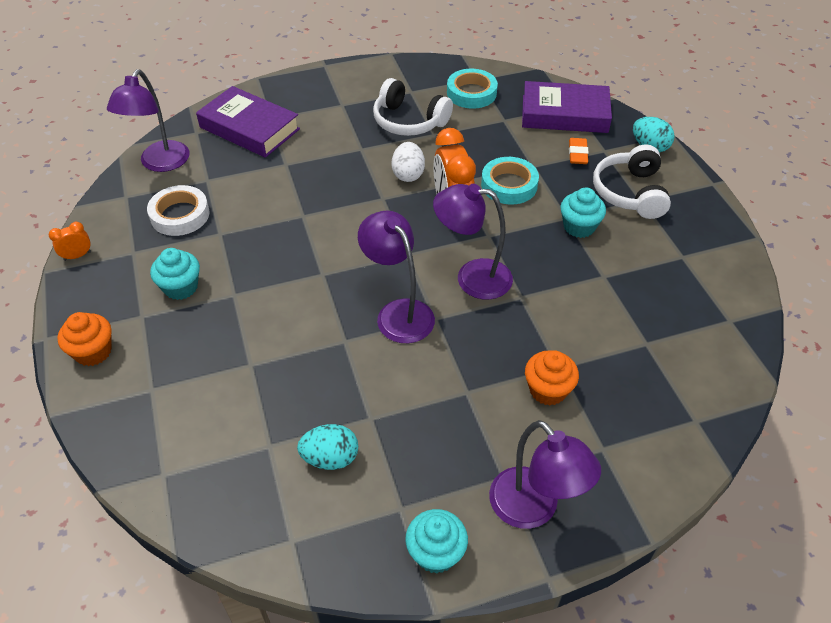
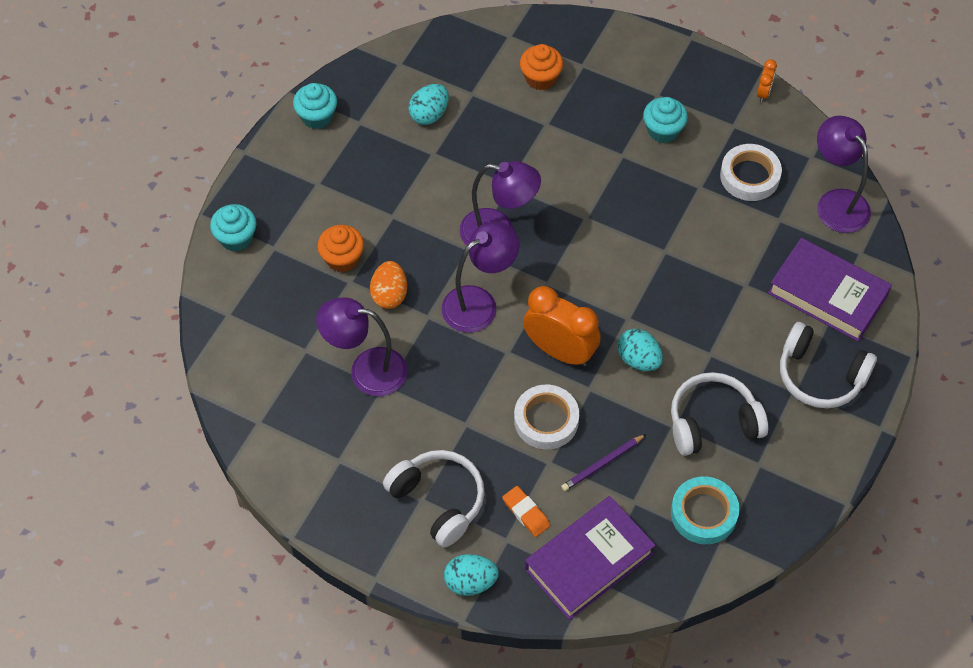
camera: 135 degrees right, 10 degrees up
orange cupcake [57,312,112,366] -> orange cupcake moved to [520,44,563,90]
purple book [196,86,300,158] -> purple book turned 45 degrees clockwise [768,238,892,342]
white egg [392,142,425,182] -> turquoise egg [617,329,663,371]
turquoise tape [481,157,539,204] -> white tape [514,385,579,449]
purple lamp [489,420,601,529] -> purple lamp moved to [316,297,407,396]
turquoise cupcake [560,188,606,238] -> turquoise cupcake moved to [210,204,257,252]
none -> orange egg [370,261,407,309]
none -> purple pencil [561,434,646,491]
none -> white headphones [780,322,877,408]

